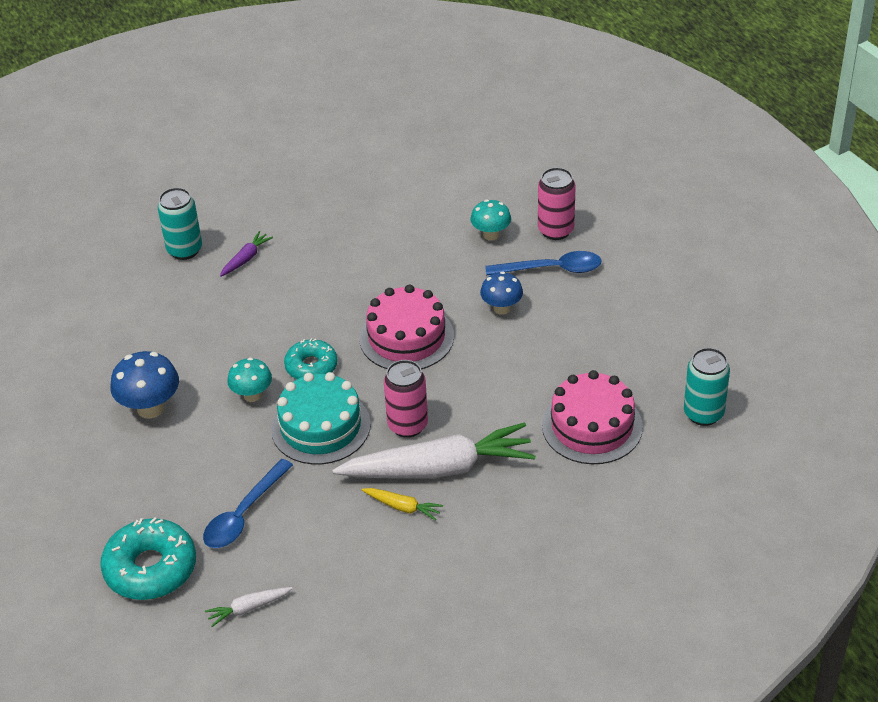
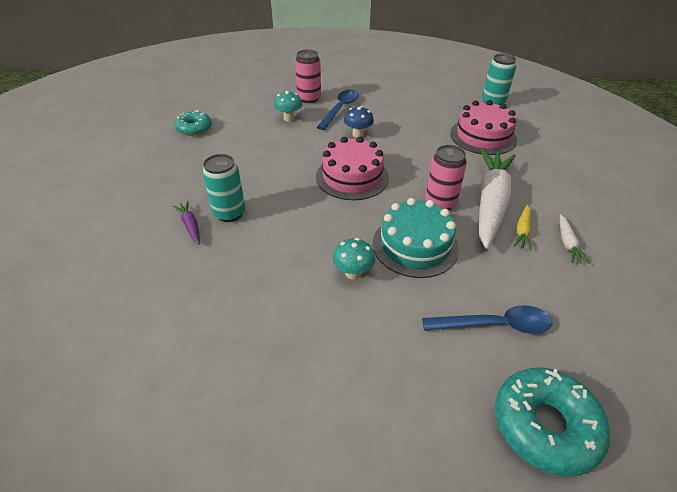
camera: 65 degrees left, 0 degrees up
blue mushroom [110,351,179,419] -> none
turquoise can [158,187,202,260] -> turquoise can moved to [202,154,245,222]
blue spoon [203,459,293,548] -> blue spoon turned 60 degrees counterclockwise [422,305,552,334]
white carrot [205,587,293,627] -> white carrot moved to [560,214,590,264]
turquoise donut [284,338,337,379] -> turquoise donut moved to [175,110,212,136]
yellow carrot [362,488,443,521] -> yellow carrot turned 150 degrees clockwise [514,205,532,251]

